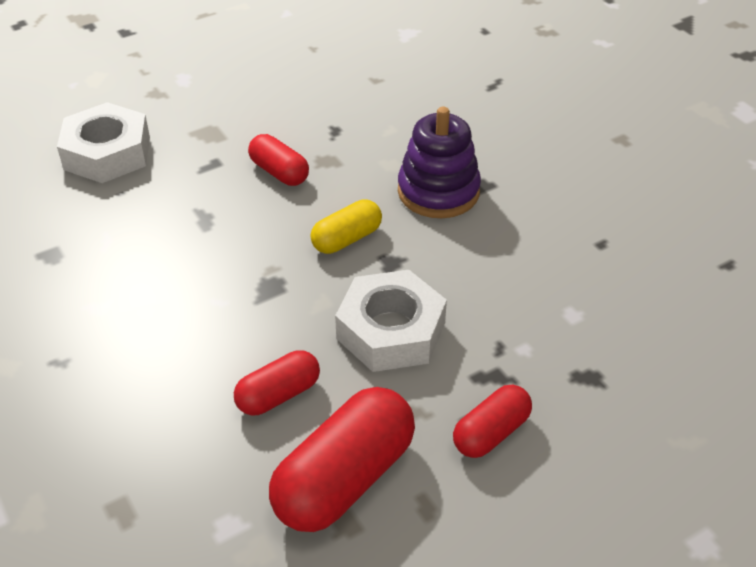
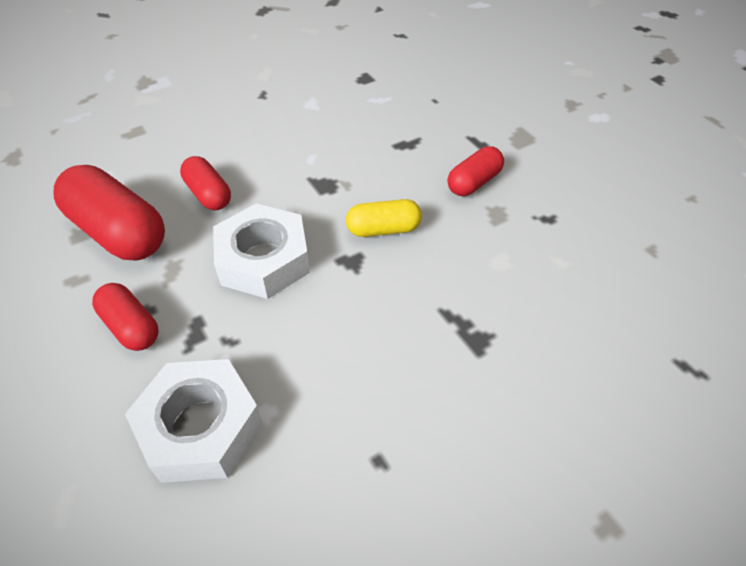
camera: 90 degrees right, 5 degrees up
white nut [57,102,150,183] -> white nut moved to [125,359,263,483]
yellow capsule [310,199,382,254] -> yellow capsule turned 60 degrees counterclockwise [346,199,422,237]
purple stacking toy [398,107,481,218] -> none

